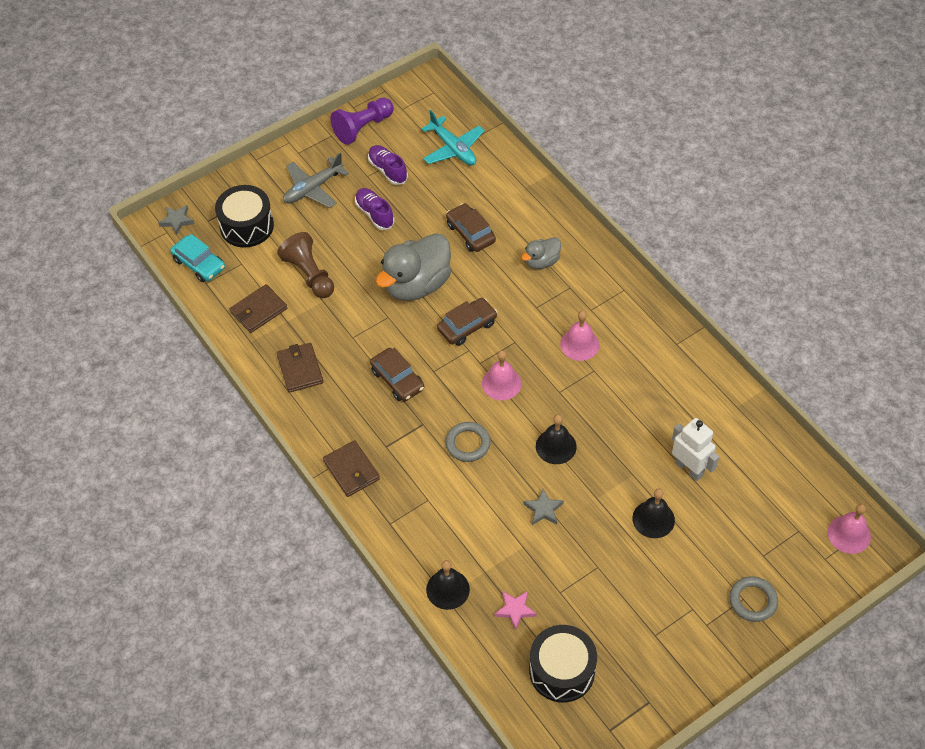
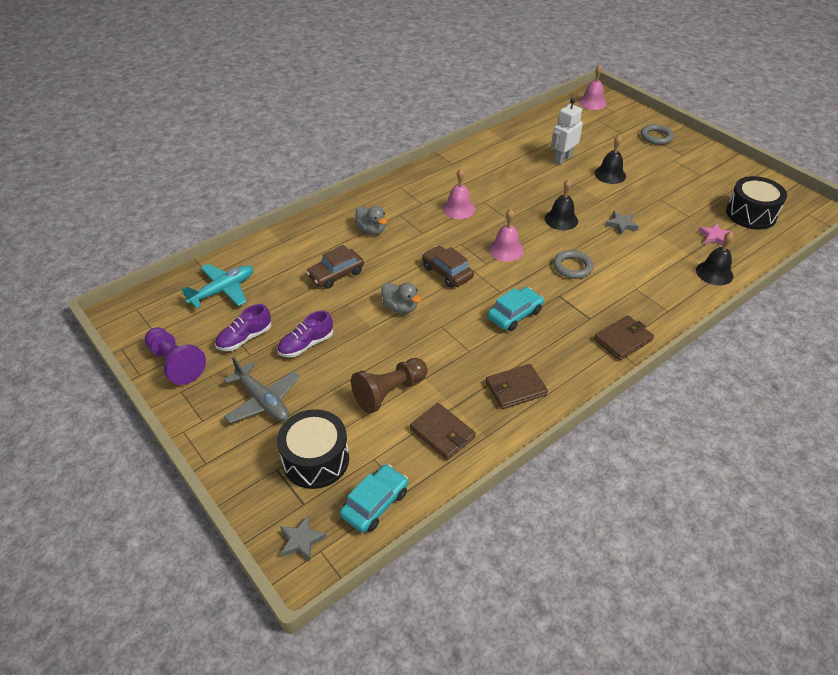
camera: 95 degrees left, 10 degrees down
brown car [370,348,424,401] -> turquoise car [487,287,544,331]
grey duck [376,233,451,301] -> grey duck [382,282,422,314], size x0.51

